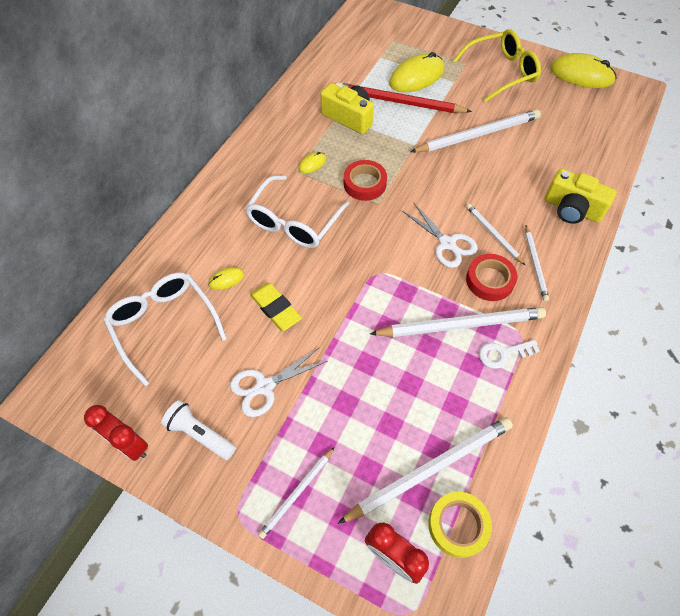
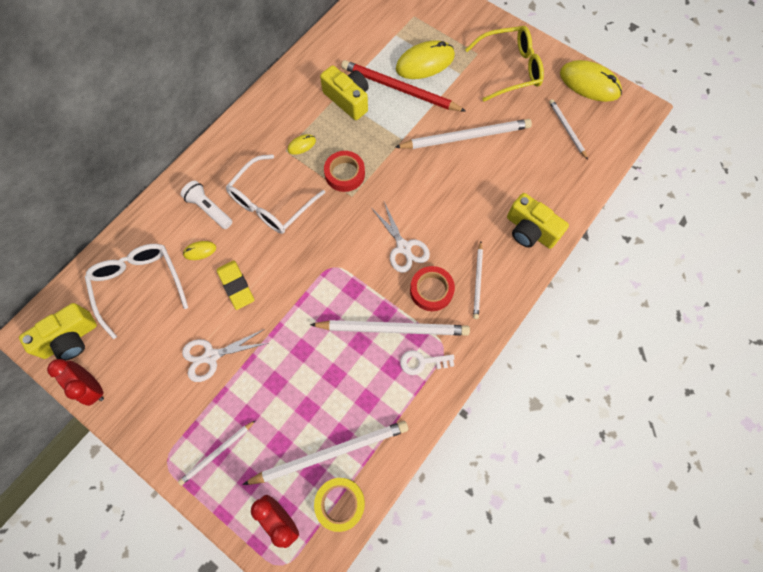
camera: 10 degrees right, 10 degrees up
white flashlight [161,400,236,460] -> white flashlight moved to [181,180,232,229]
white pencil [466,204,525,265] -> white pencil moved to [549,99,588,160]
none -> yellow camera [19,303,97,361]

